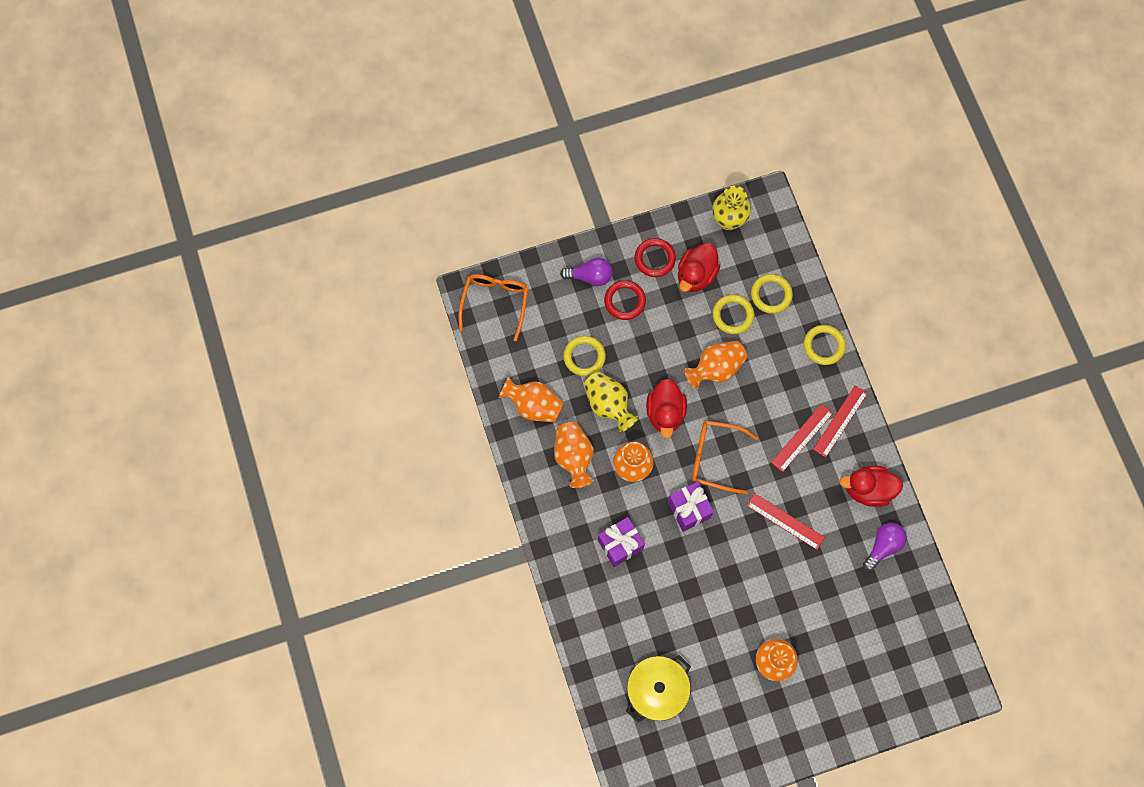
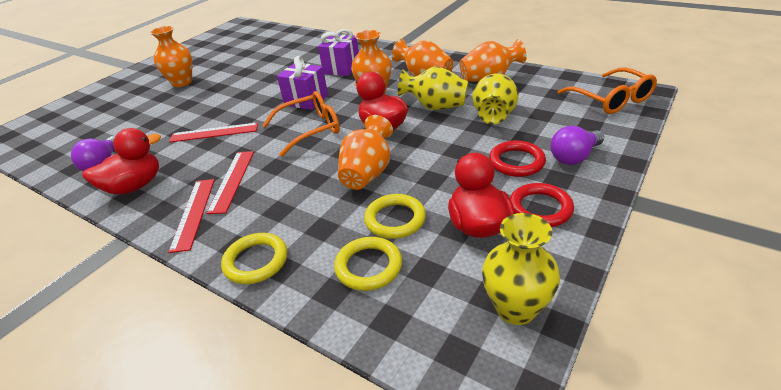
camera: 145 degrees right, 35 degrees down
yellow ring [563,336,606,376] -> yellow vase [472,74,519,124]
yellow pot [626,655,691,723] -> none

